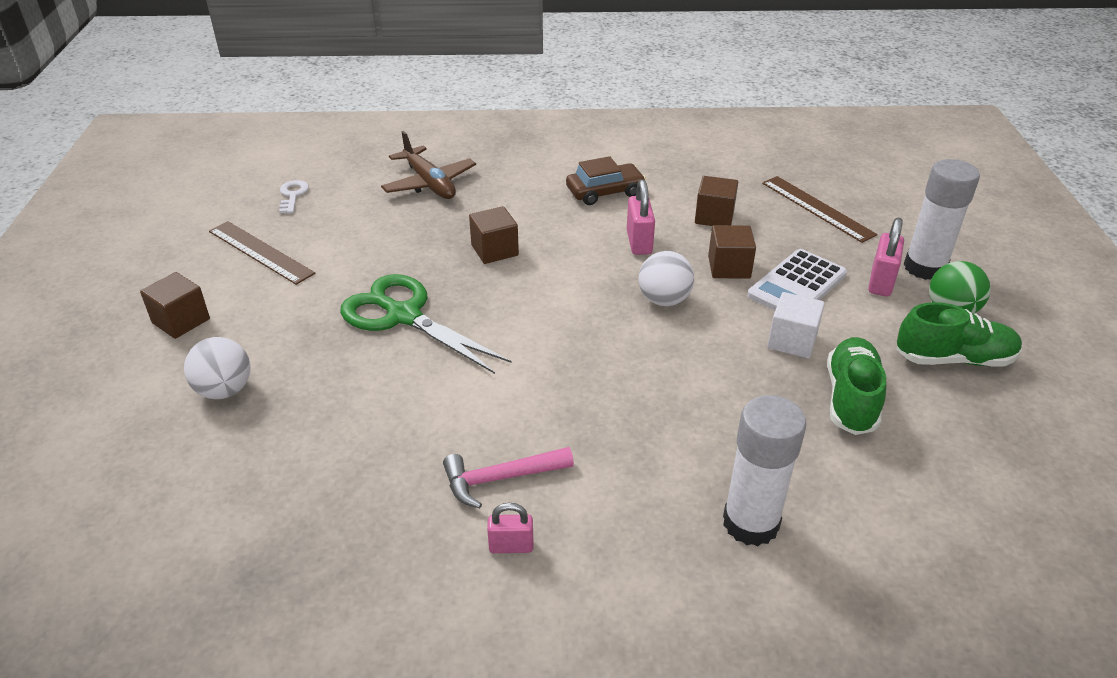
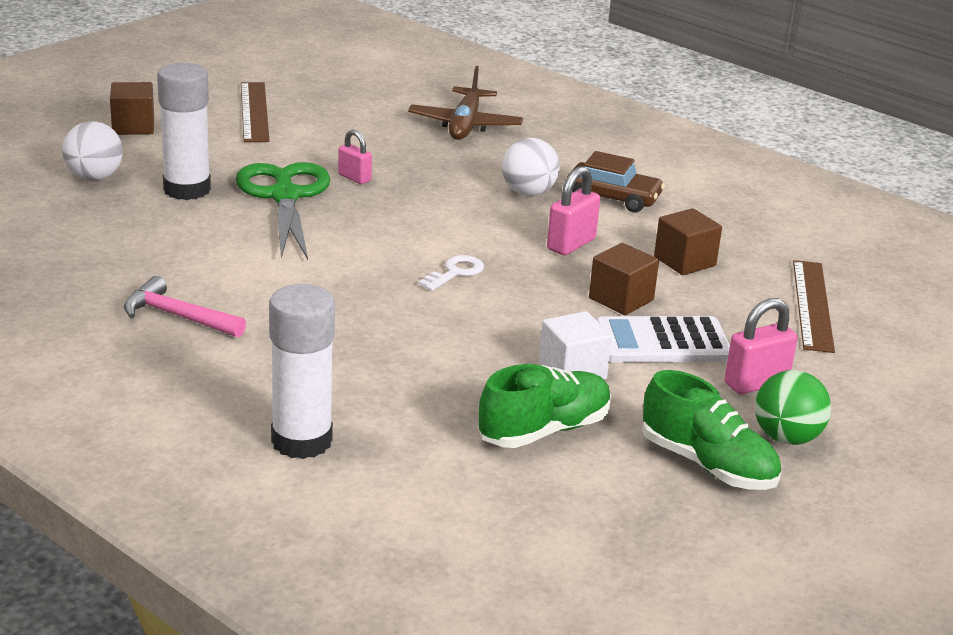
camera: 40 degrees right, 10 degrees down
white key [279,180,309,213] -> white key moved to [418,255,484,291]
brown cube [469,206,519,264] -> none
pink padlock [487,503,533,553] -> pink padlock moved to [338,129,372,184]
white ball [639,251,694,306] -> white ball moved to [502,138,560,196]
white glue stick [904,159,980,280] -> white glue stick moved to [157,63,211,200]

